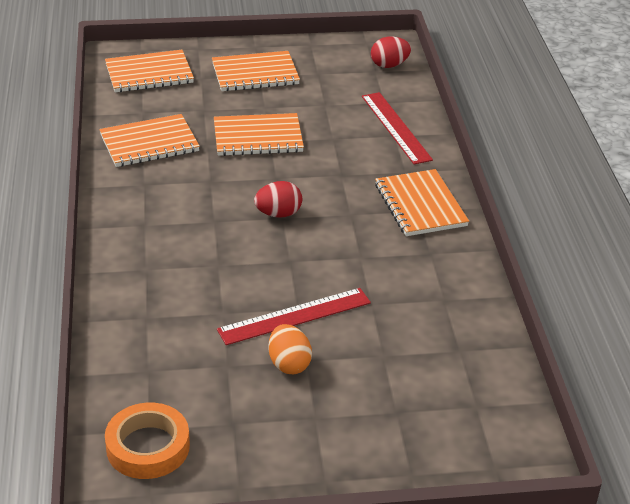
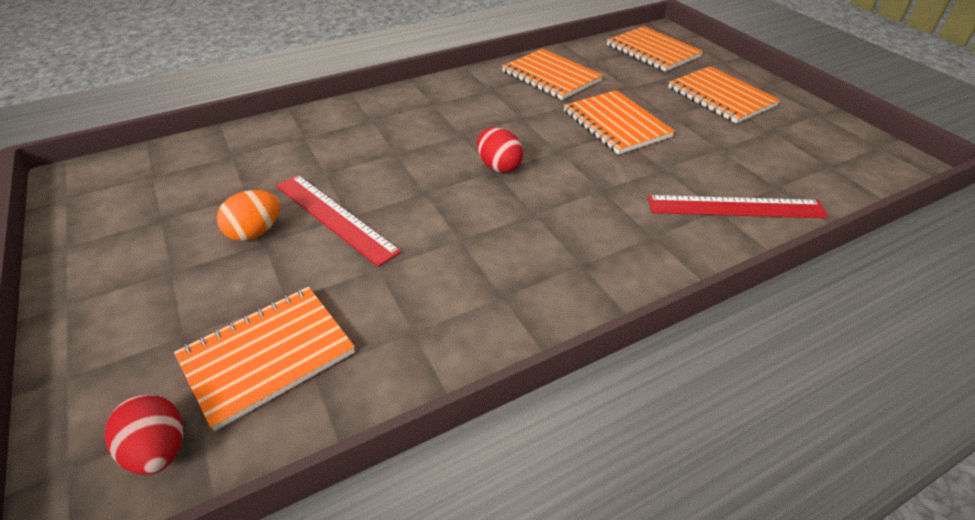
camera: 70 degrees right, 5 degrees up
orange tape [105,403,190,479] -> none
red ruler [362,92,433,164] -> red ruler turned 45 degrees clockwise [648,195,829,218]
red egg [371,37,411,68] -> red egg moved to [104,394,183,475]
orange notebook [375,169,469,236] -> orange notebook moved to [174,287,355,431]

